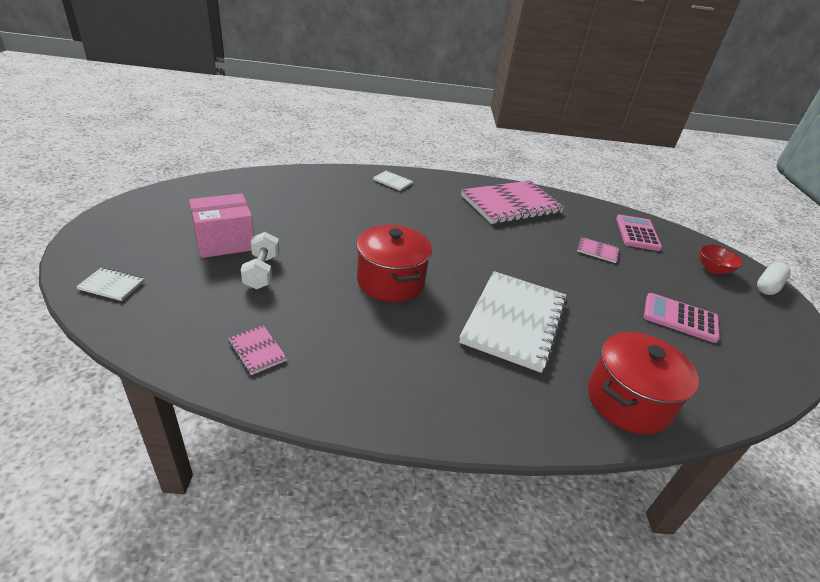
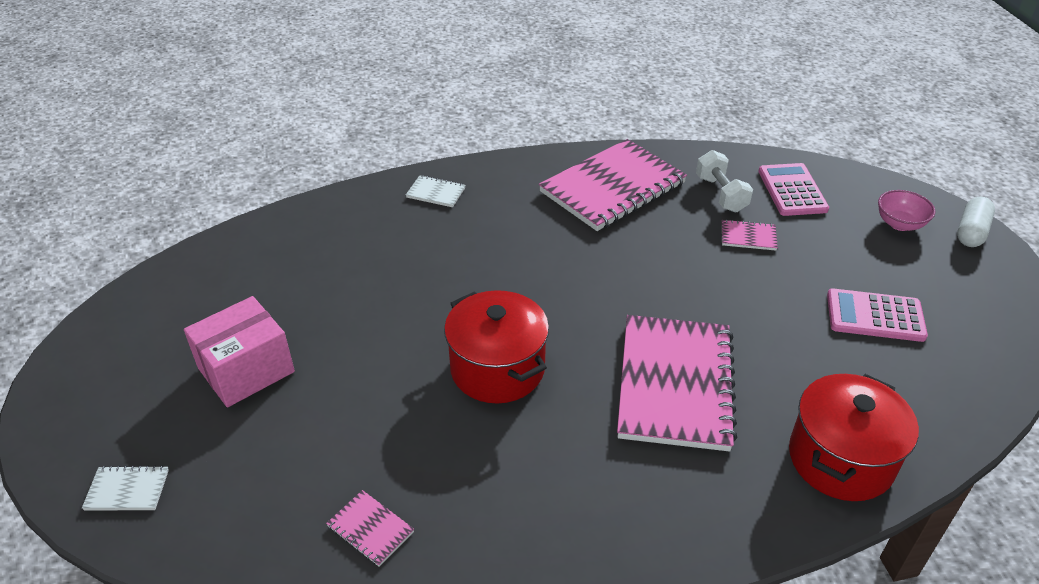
camera: 10 degrees left, 5 degrees up
white dumbbell [241,232,280,289] -> white dumbbell moved to [696,150,753,212]
white notebook [459,271,567,373] -> pink notebook [617,315,737,452]
red bowl [699,245,743,274] -> pink bowl [878,190,935,231]

